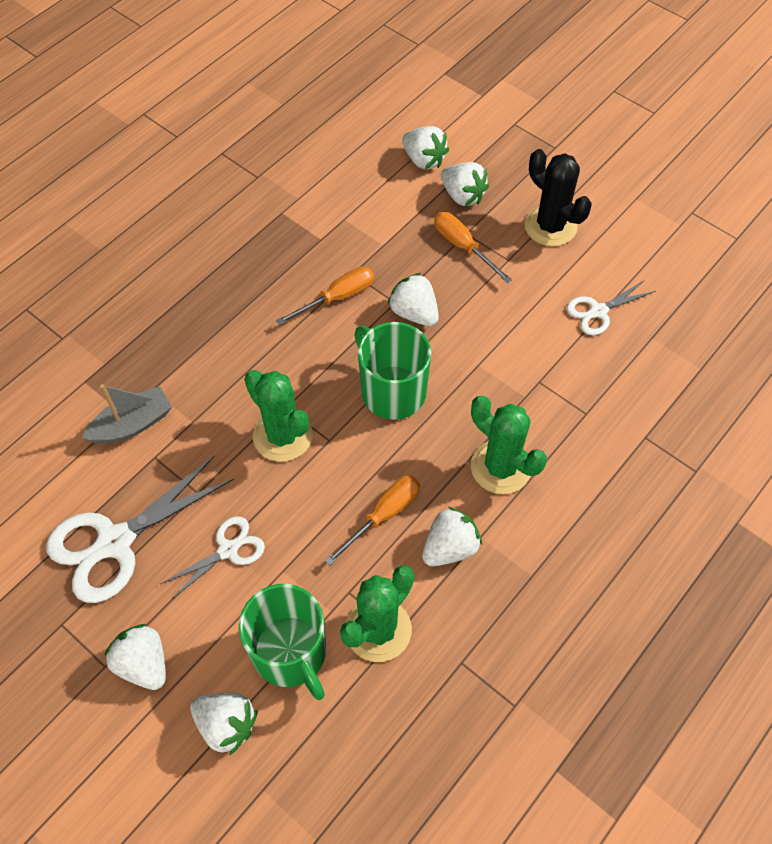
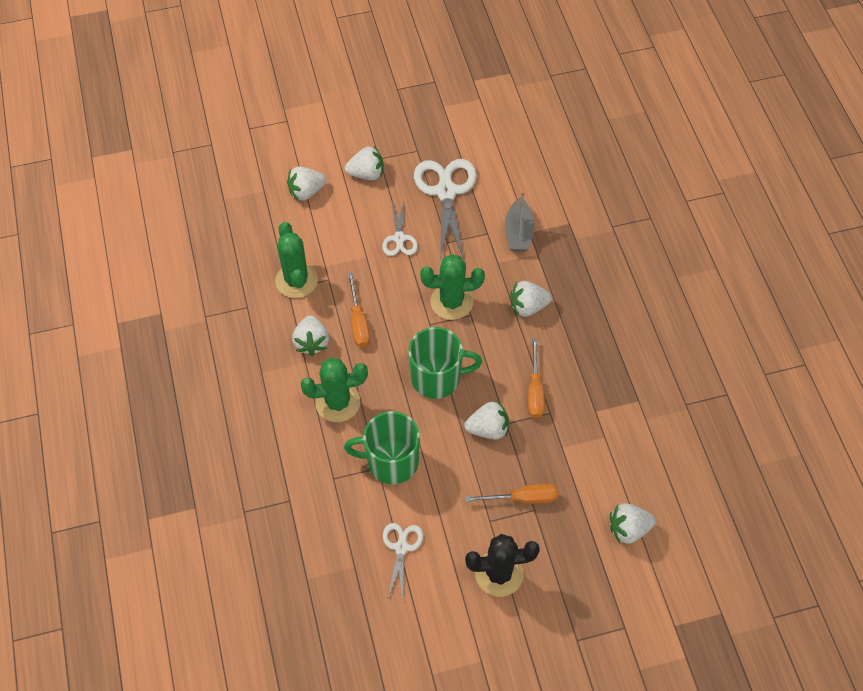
camera: 125 degrees right, 0 degrees up
green mug [239,584,326,700] -> green mug moved to [344,411,420,484]
white strawberry [441,162,489,206] -> white strawberry moved to [511,281,552,317]

